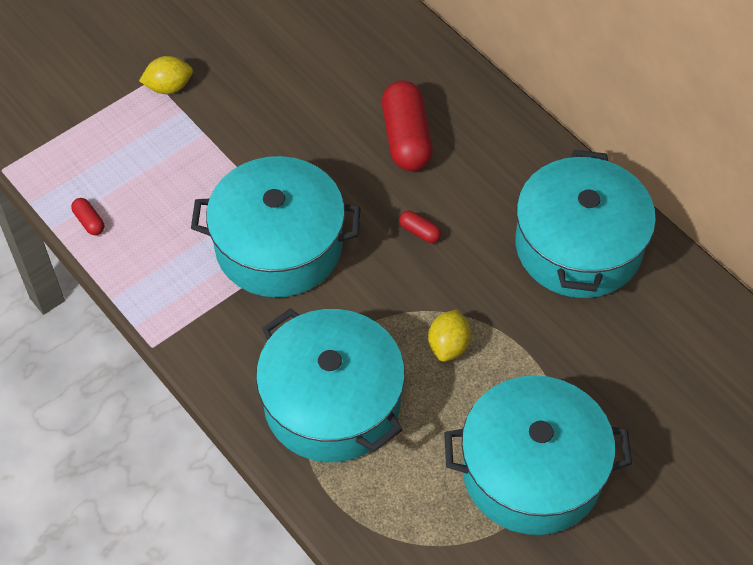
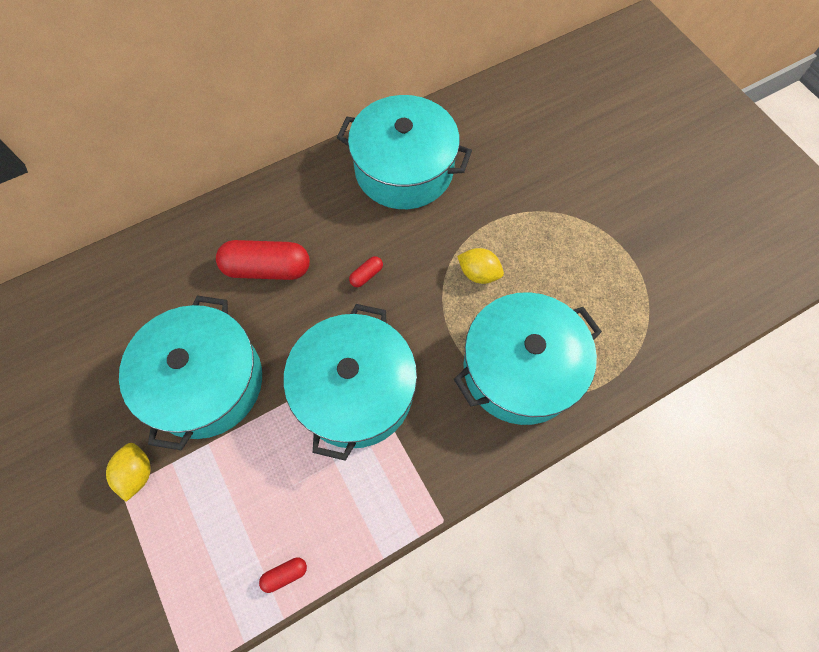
camera: 80 degrees left, 10 degrees up
turquoise pot [444,375,632,535] -> turquoise pot moved to [119,296,262,450]

